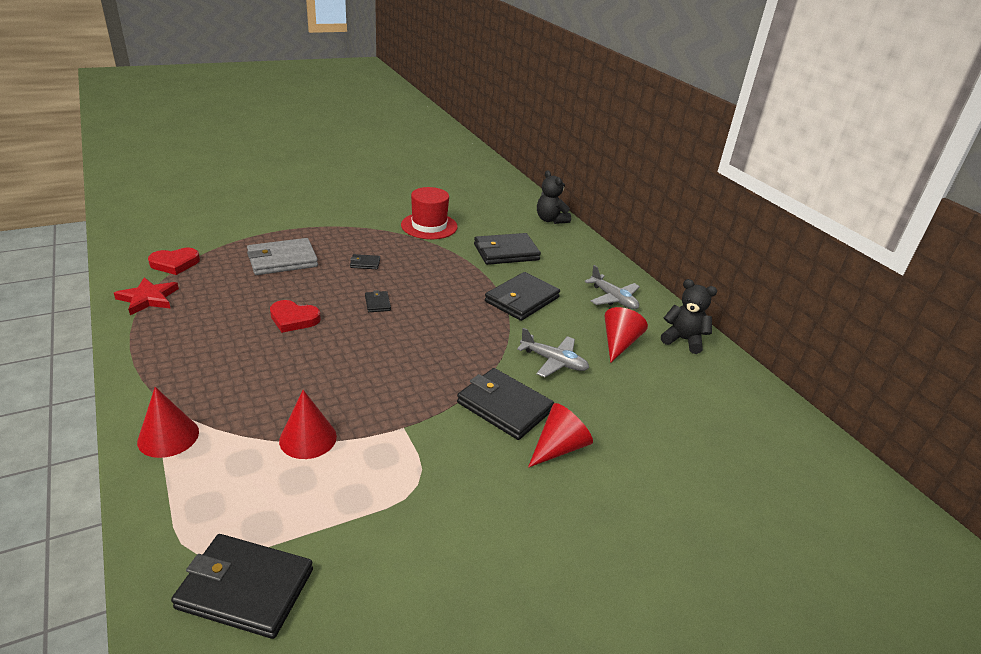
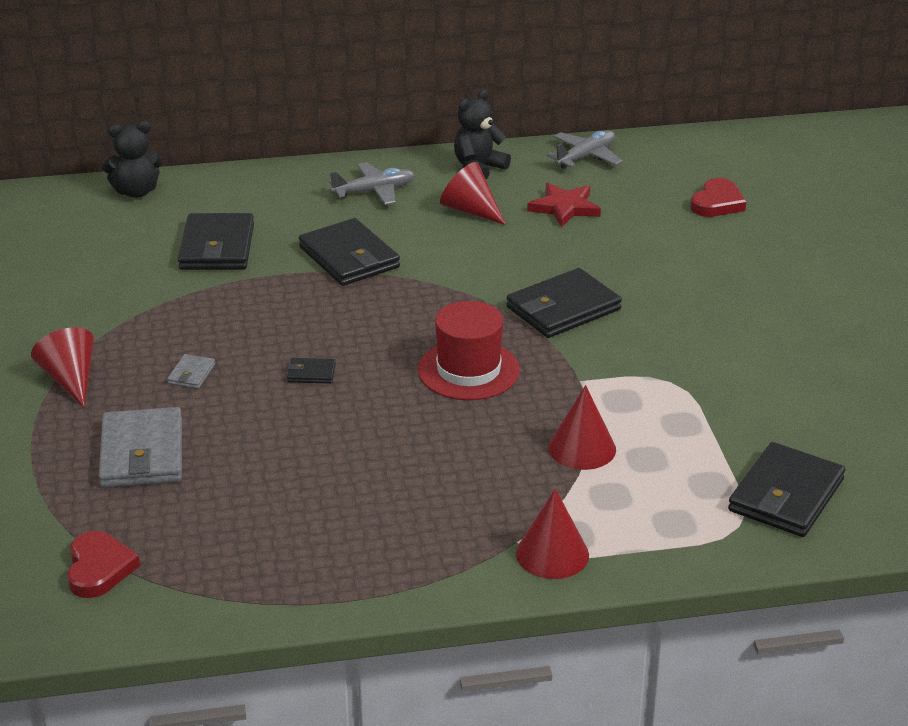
camera: 70 degrees left, 0 degrees up
red star [114,277,179,315] -> red star moved to [527,183,601,227]
red heart [270,300,321,333] -> red heart moved to [690,178,746,217]
black wallet [350,254,380,269] -> grey wallet [167,354,215,389]
red hat [401,187,458,239] -> red hat moved to [418,301,520,400]
grey plane [517,328,589,378] -> grey plane moved to [547,130,622,169]
red cone [528,403,593,468] -> red cone moved to [31,327,94,408]

